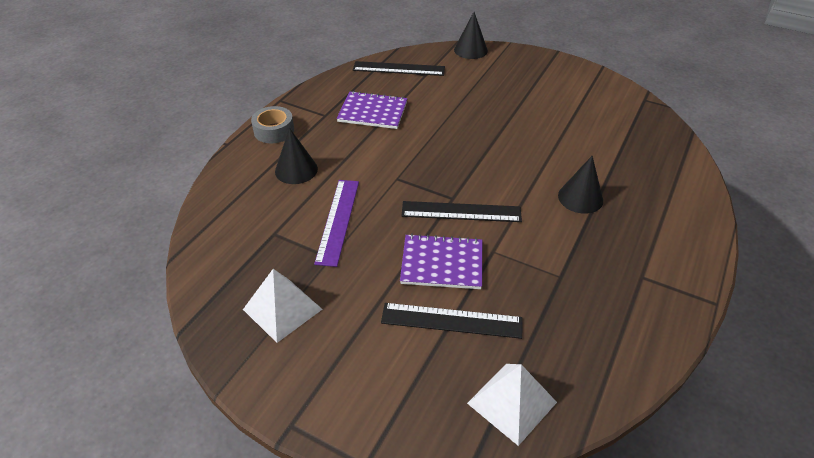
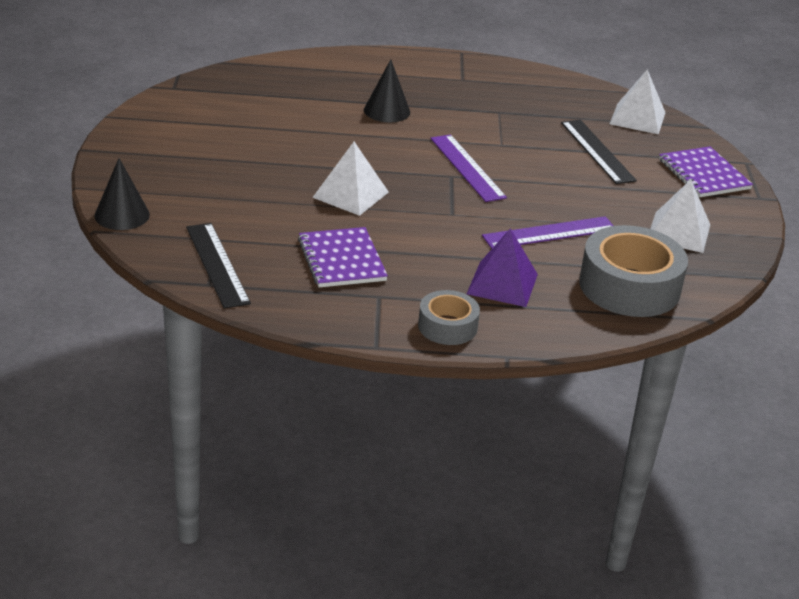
camera: 120 degrees left, 10 degrees down
black cone [275,128,318,184] -> purple pyramid [467,228,538,307]
purple notebook [400,234,482,289] -> purple notebook moved to [659,146,753,197]
black ruler [401,201,522,222] -> purple ruler [430,134,507,202]
none -> white pyramid [312,142,389,216]
none -> grey tape [579,225,688,317]

